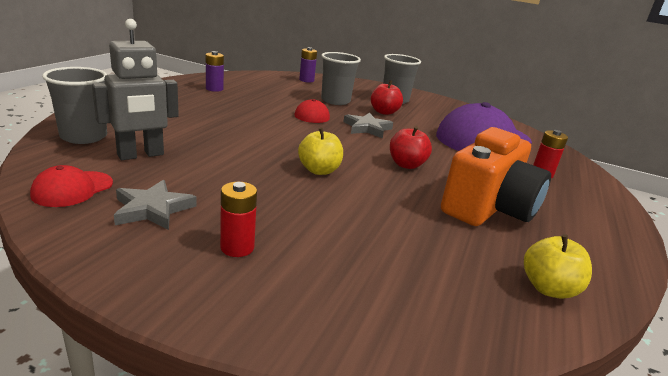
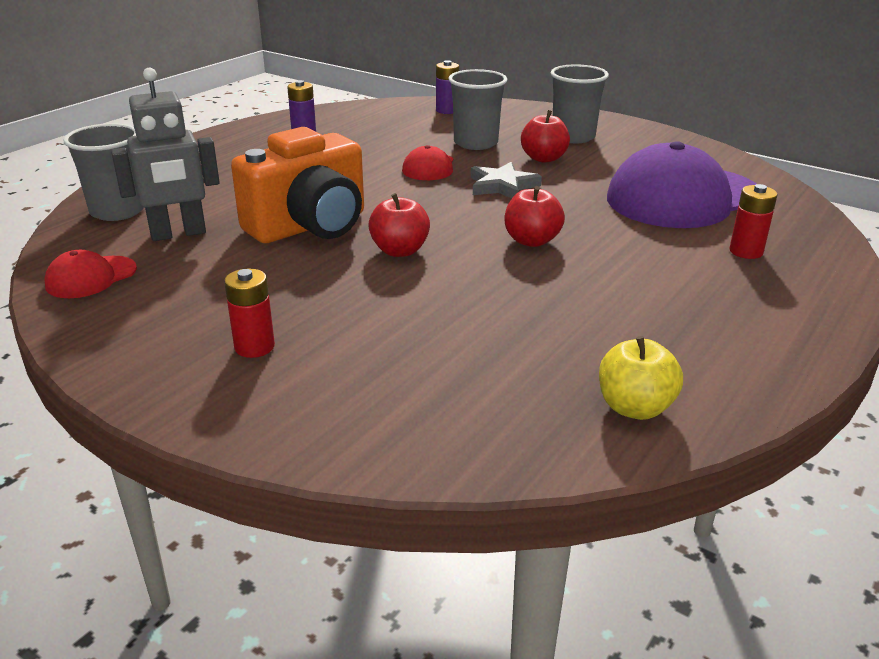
camera: 15 degrees right, 5 degrees up
grey star [114,180,197,230] -> none
yellow apple [298,127,343,175] -> red apple [368,193,430,257]
orange camera [441,127,551,226] -> orange camera moved to [231,127,364,243]

